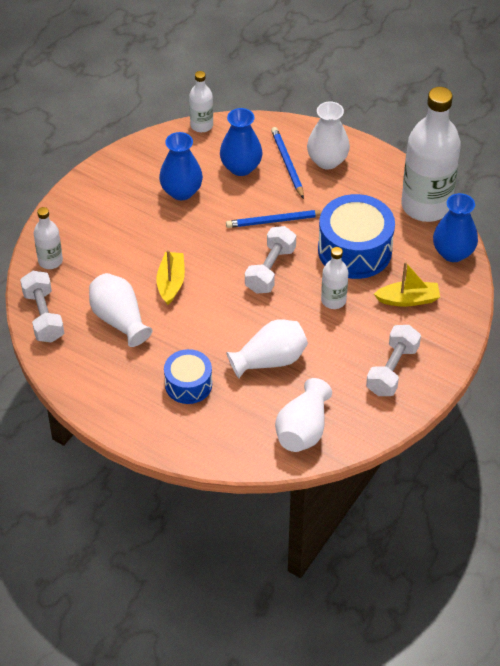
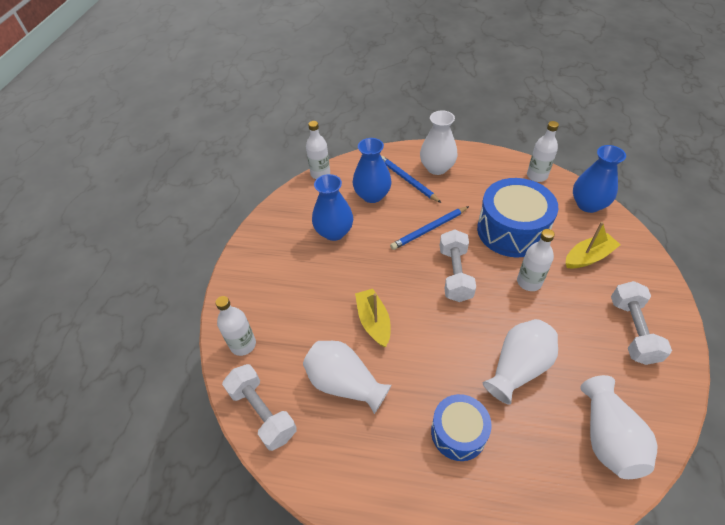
camera: 20 degrees left, 0 degrees up
white bottle [401,87,461,222] -> white bottle [527,121,559,182], size x0.48

